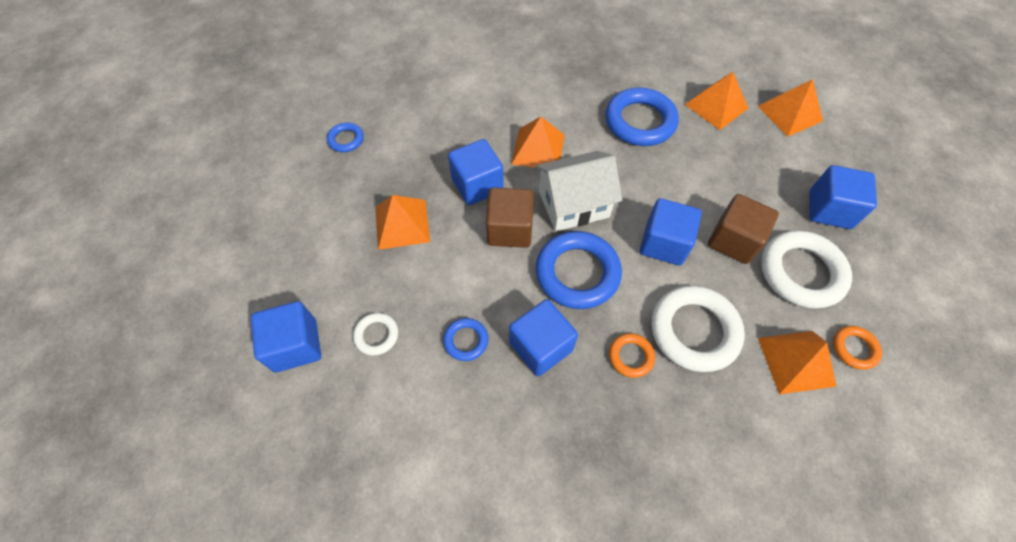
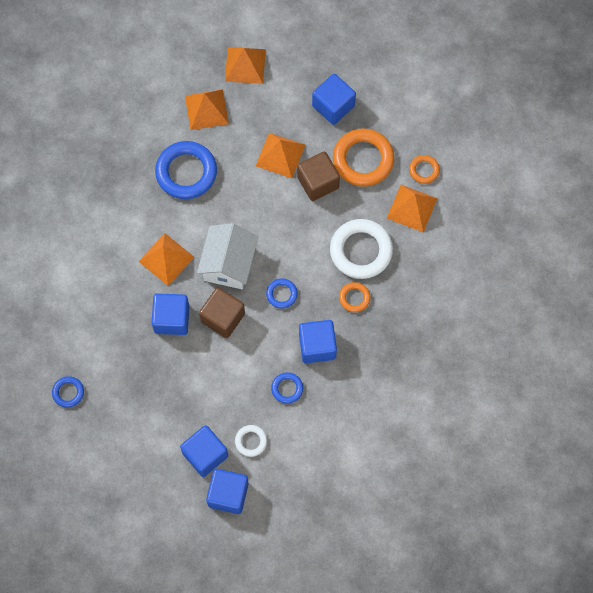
camera: 60 degrees left, 10 degrees up
orange pyramid [375,195,430,250] -> orange pyramid moved to [256,133,305,178]
blue ring [536,231,622,309] -> blue ring [266,278,298,308], size x0.50
blue cube [640,198,702,265] -> blue cube moved to [180,425,228,477]
white ring [761,230,852,309] -> orange ring [333,129,394,187]

